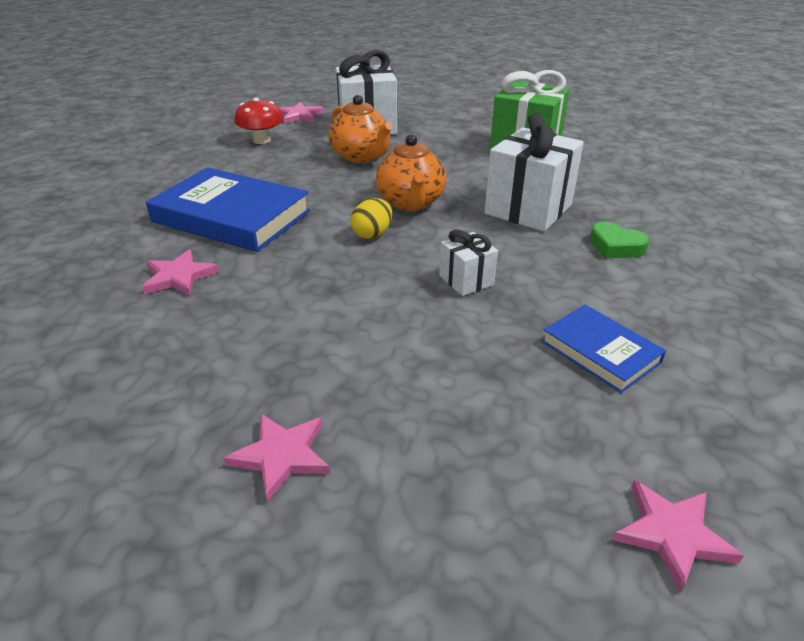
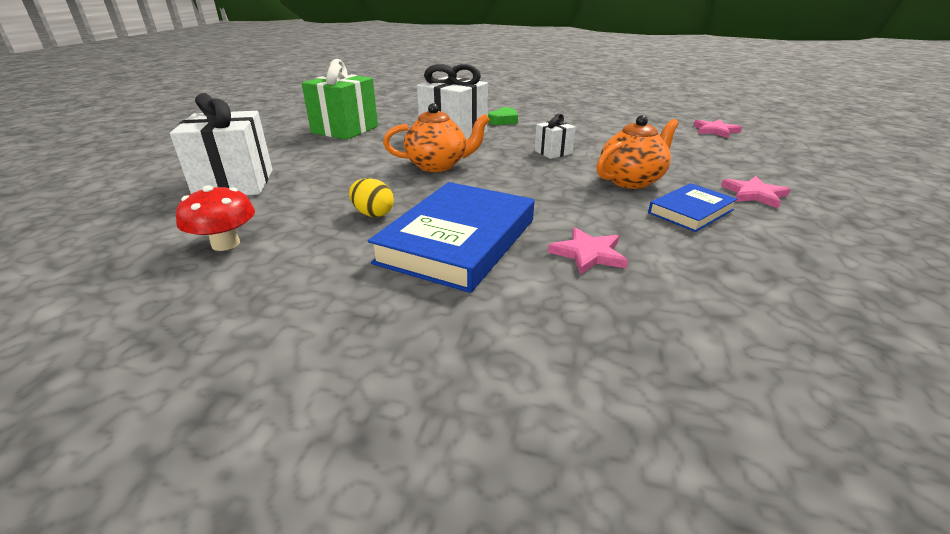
camera: 90 degrees left, 5 degrees down
pink star [279,102,323,124] -> none
orange teapot [329,95,393,163] -> orange teapot moved to [596,115,679,189]
yellow egg [350,198,392,239] -> yellow egg moved to [349,178,394,217]
blue book [541,305,666,393] -> blue book moved to [648,183,738,232]

